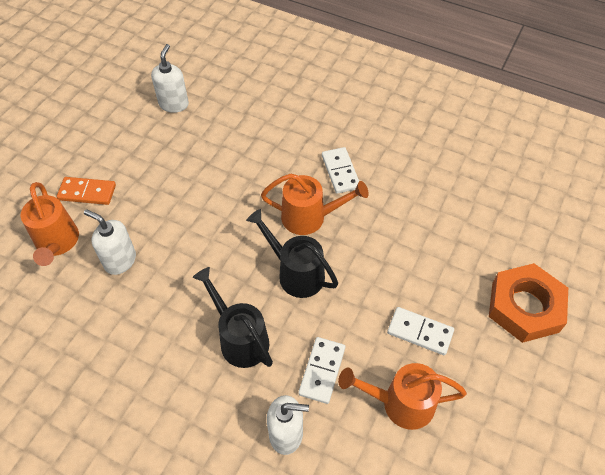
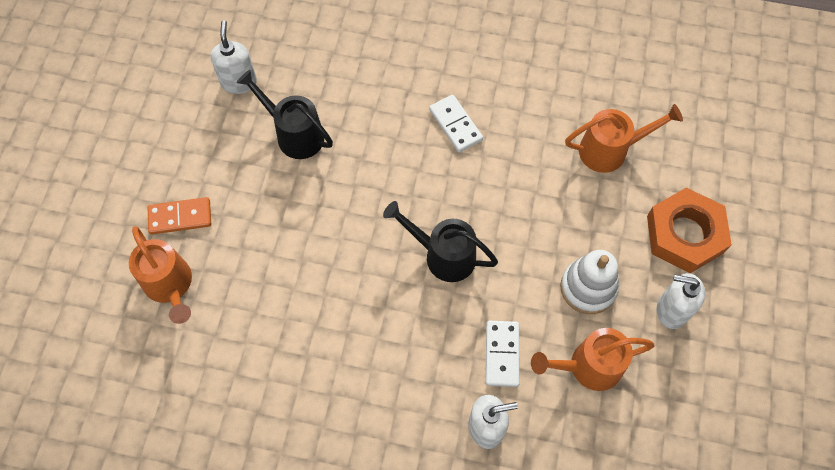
camera: 15 degrees left, 10 degrees up
white soap dispenser [84,209,136,275] -> white soap dispenser moved to [656,273,705,329]
black watering can [193,267,273,368] -> black watering can moved to [236,70,333,159]
orange watering can [261,174,369,235] -> orange watering can moved to [565,104,683,173]
white domino [387,307,454,355] -> white stacking toy [560,250,619,314]

